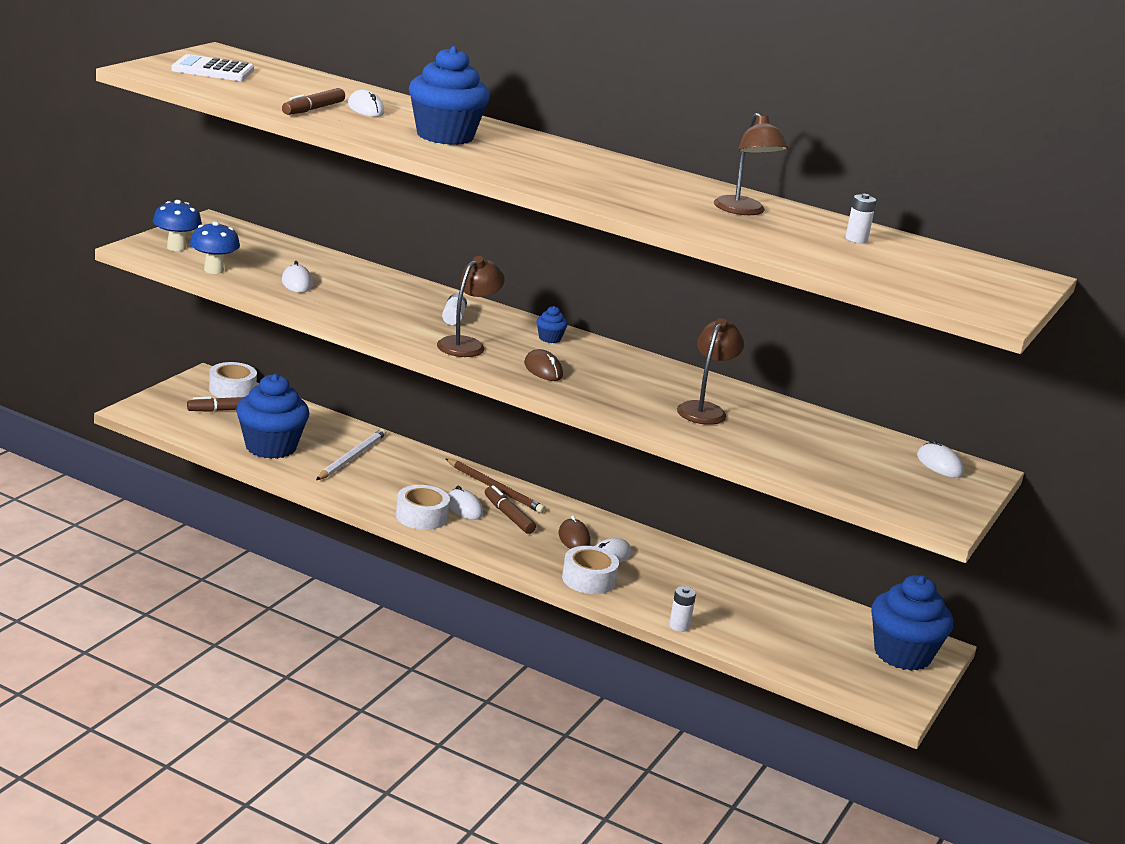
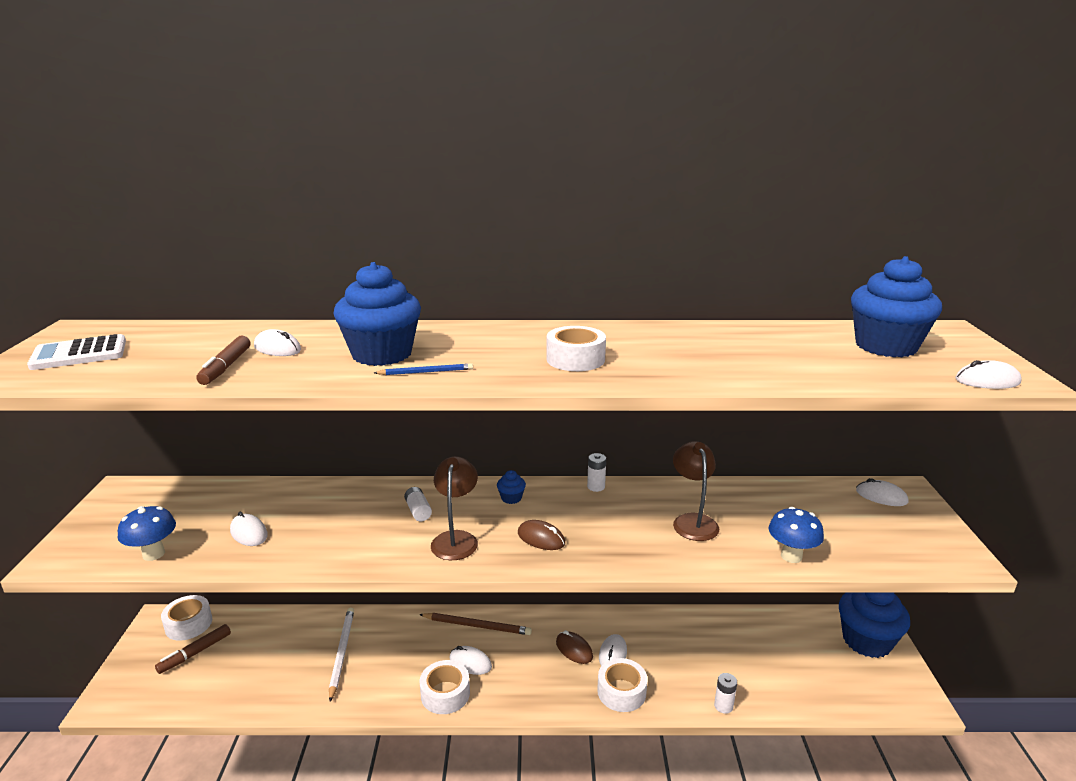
camera: 25 degrees left, 0 degrees up
blue mushroom [153,200,202,251] -> blue mushroom moved to [768,507,824,563]
blue cupcake [236,374,309,459] -> blue cupcake moved to [851,256,942,357]
brown marker [485,485,536,534] -> none
brown lamp [714,113,788,215] -> none
white battery [846,194,876,243] -> white battery moved to [587,453,606,492]
none -> blue pencil [374,363,473,375]
none -> white tape [546,326,606,371]
none -> white mouse [955,360,1022,389]

